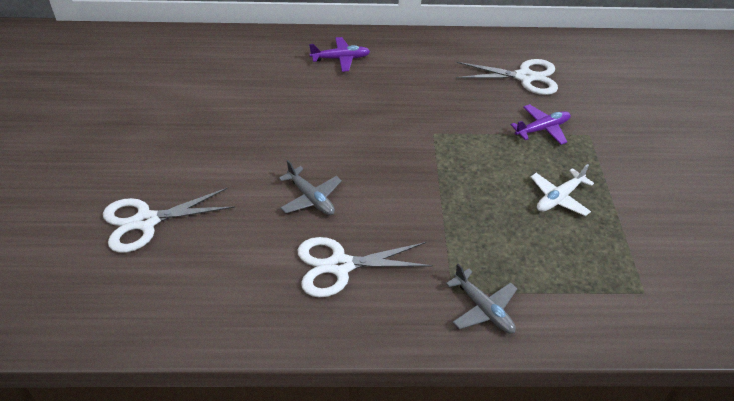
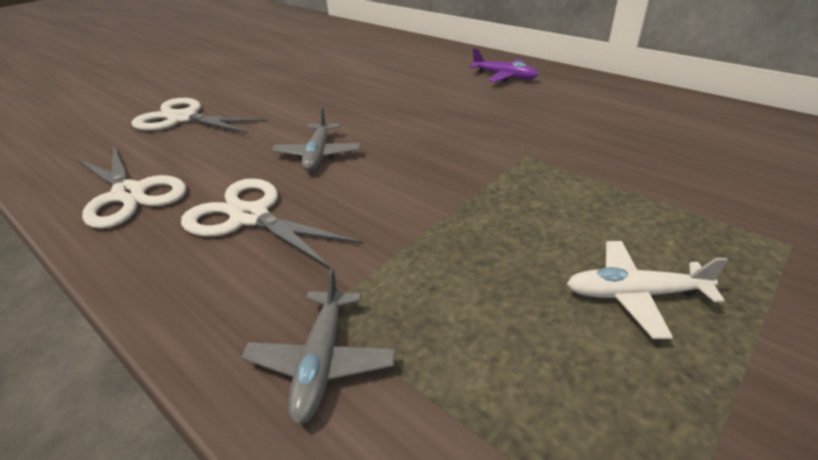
camera: 45 degrees right, 10 degrees down
white scissors [456,59,558,95] -> white scissors moved to [77,145,186,229]
purple plane [511,104,571,145] -> none

